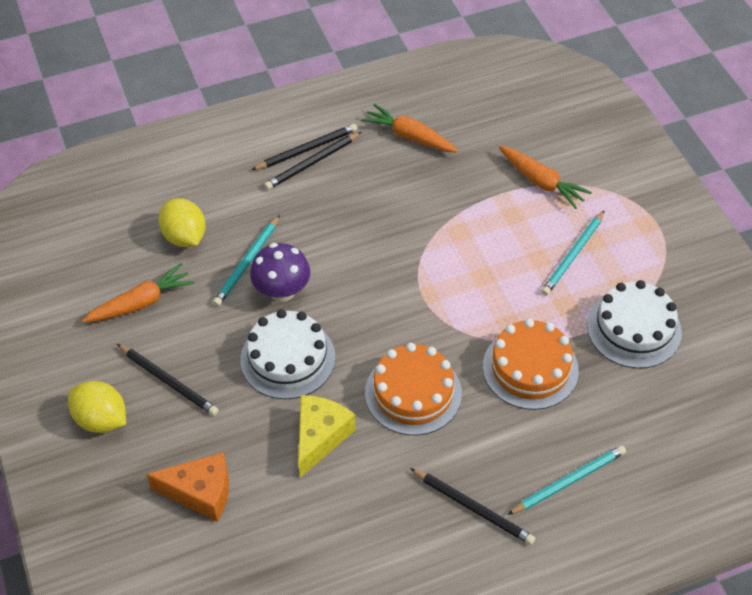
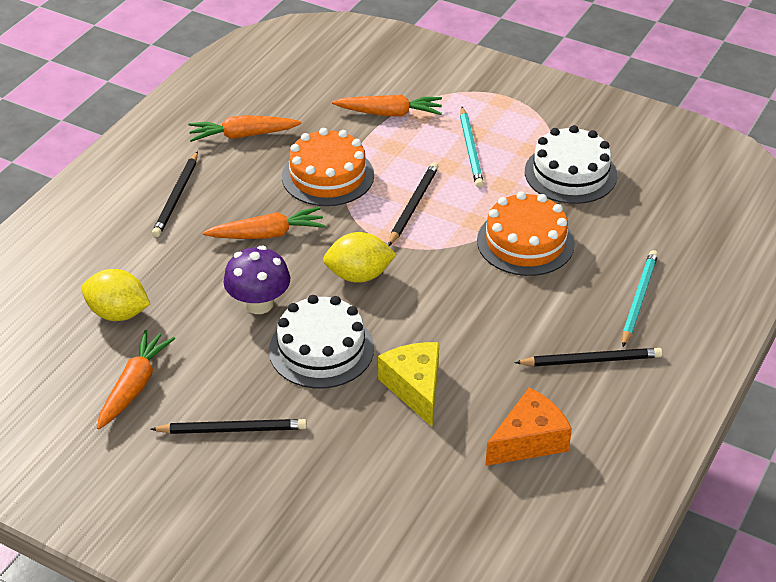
camera: 40 degrees left, 10 degrees down
yellow lemon [68,381,126,433] -> yellow lemon moved to [323,232,396,283]
orange cheese [146,452,229,522] -> orange cheese moved to [485,387,572,466]
turquoise pencil [213,215,280,306] -> none
black pencil [252,124,357,170] -> black pencil moved to [388,162,439,246]
orange cake [365,343,462,435] -> orange cake moved to [282,128,374,206]
none -> orange carrot [203,207,326,239]

